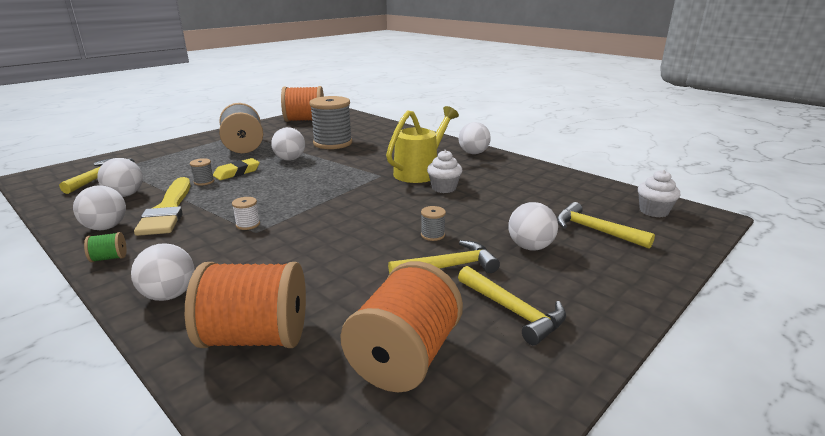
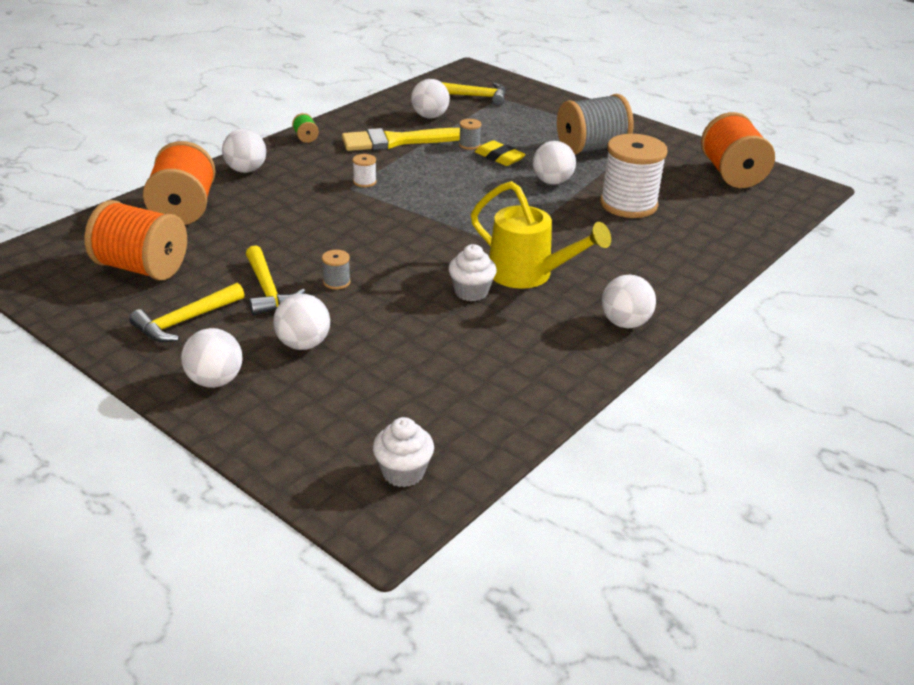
camera: 85 degrees right, 10 degrees up
white ball [73,185,126,230] -> white ball moved to [181,328,243,388]
grey spool [309,96,352,149] -> white spool [600,134,668,218]
yellow hammer [557,202,655,249] -> none

